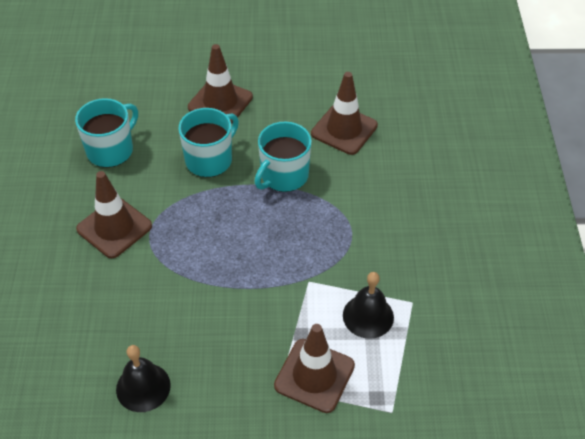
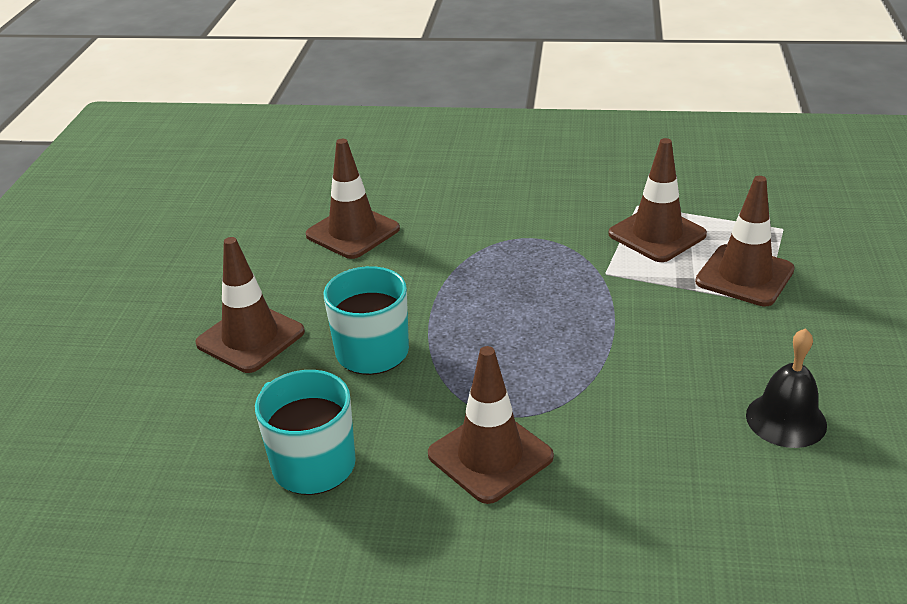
camera: 80 degrees left, 15 degrees down
turquoise mug [255,122,312,192] -> none
black bell [343,272,394,339] -> brown traffic cone [608,138,707,262]

